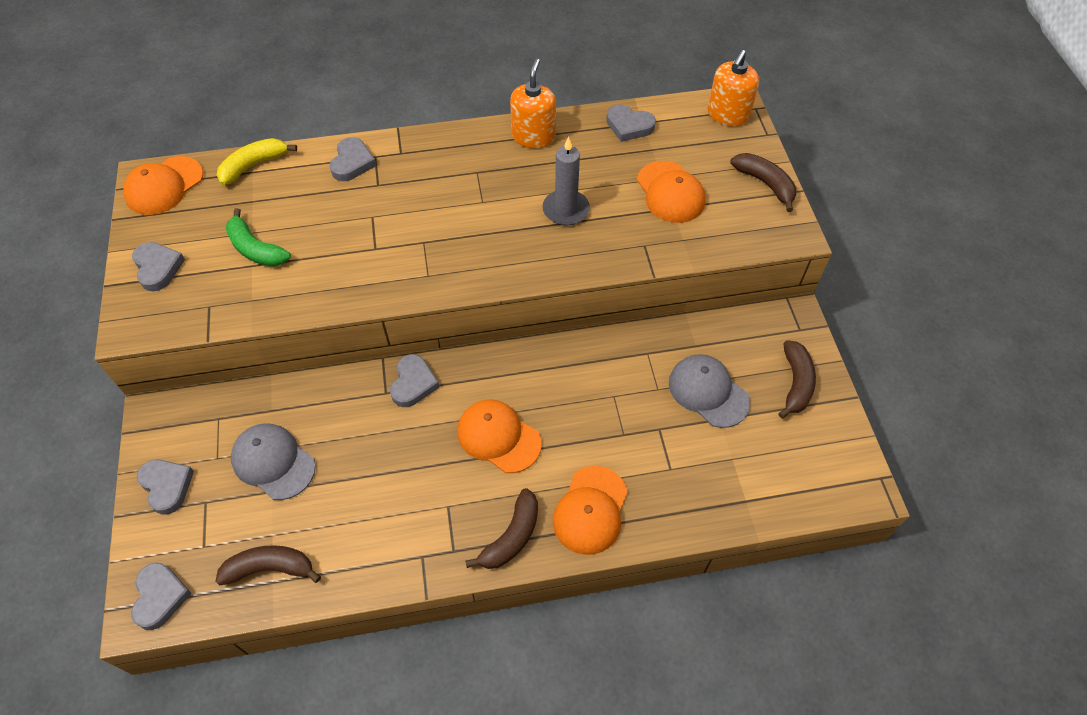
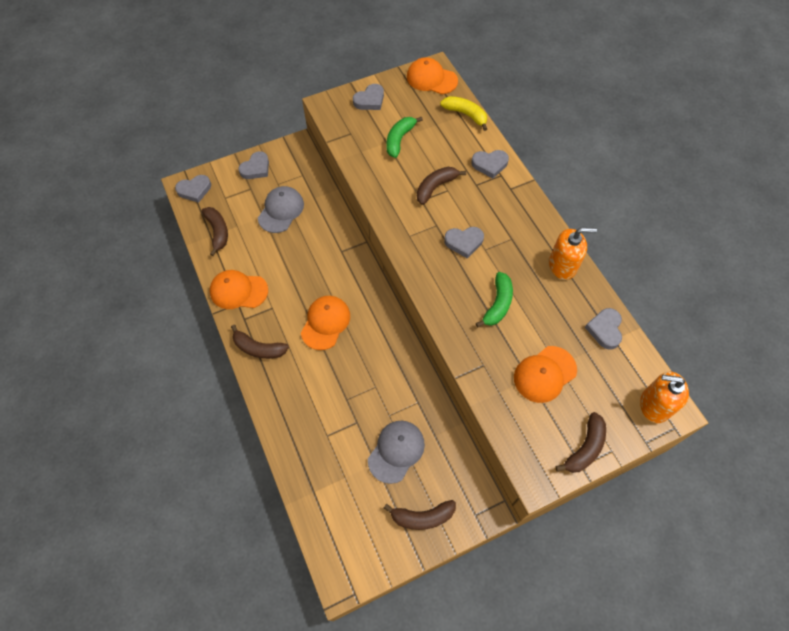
camera: 75 degrees right, 5 degrees up
grey heart [390,354,439,407] -> grey heart moved to [444,227,484,258]
grey candle [542,136,590,226] -> green banana [476,272,513,328]
orange cap [553,466,628,555] -> orange cap moved to [210,270,268,309]
none -> brown banana [417,167,466,205]

